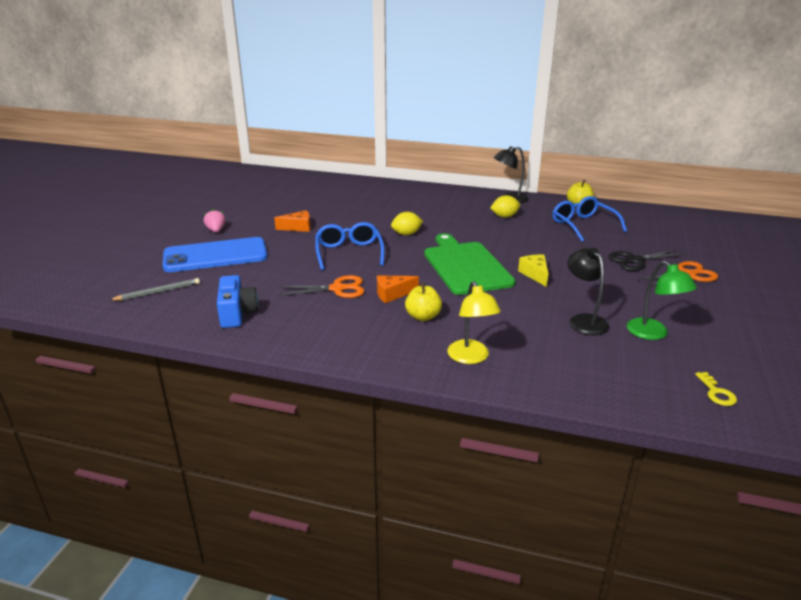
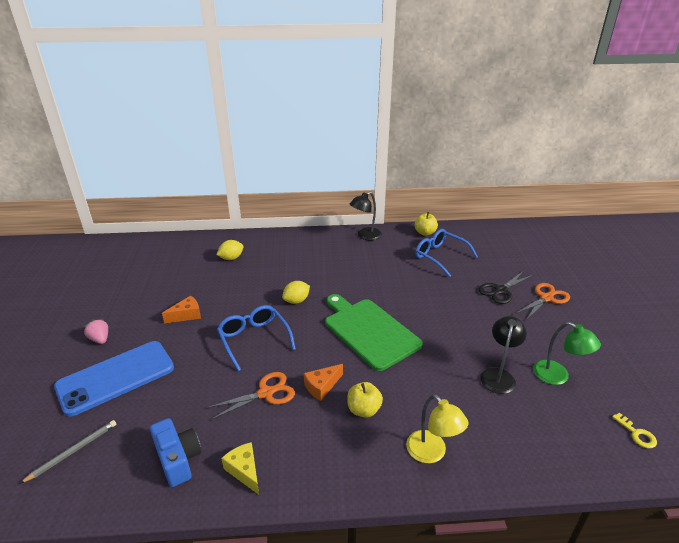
camera: 20 degrees left, 5 degrees up
yellow lemon [490,195,520,218] -> yellow lemon moved to [216,240,244,260]
yellow cheese [518,255,548,287] -> yellow cheese moved to [221,442,259,495]
black lamp [567,248,609,336] -> black lamp turned 60 degrees clockwise [481,316,527,394]

